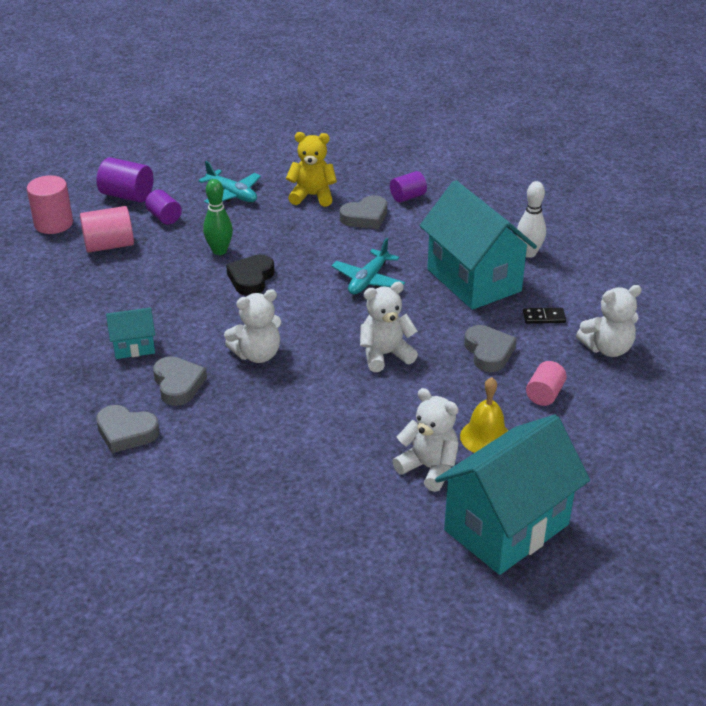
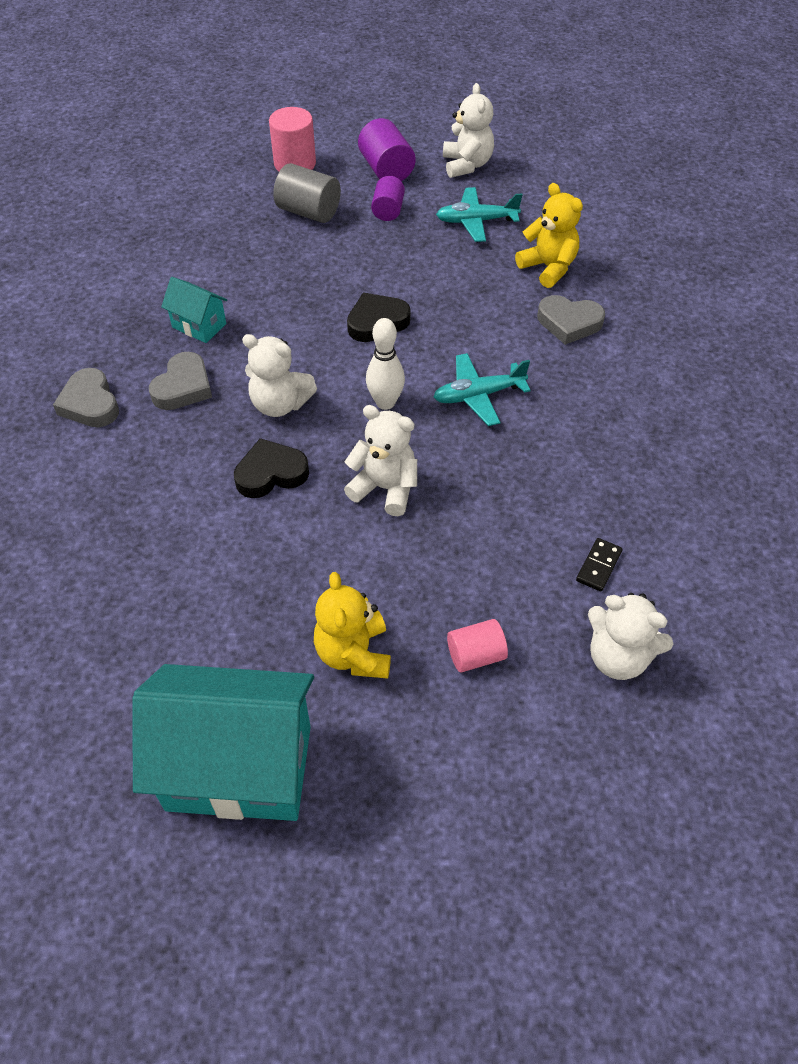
camera: 45 degrees right, 15 degrees up
pink cylinder [80,206,134,253] -> grey cylinder [273,163,341,223]
turquoise plane [198,161,261,204] -> turquoise plane turned 90 degrees clockwise [436,187,522,242]
green bowling pin [203,179,233,255] -> none
purple cylinder [390,171,427,203] -> none
white teddy bear [392,388,459,492] -> white teddy bear moved to [443,83,494,178]
turquoise house [420,180,537,310] -> none
yellow bell [460,377,508,453] -> yellow teddy bear [314,572,391,679]
grey heart [464,325,517,372] -> none
white bowling pin [517,181,546,258] -> white bowling pin moved to [366,318,405,410]
black domino [523,308,566,324] -> black domino turned 75 degrees clockwise [576,538,623,592]
none -> black heart [234,438,309,498]

